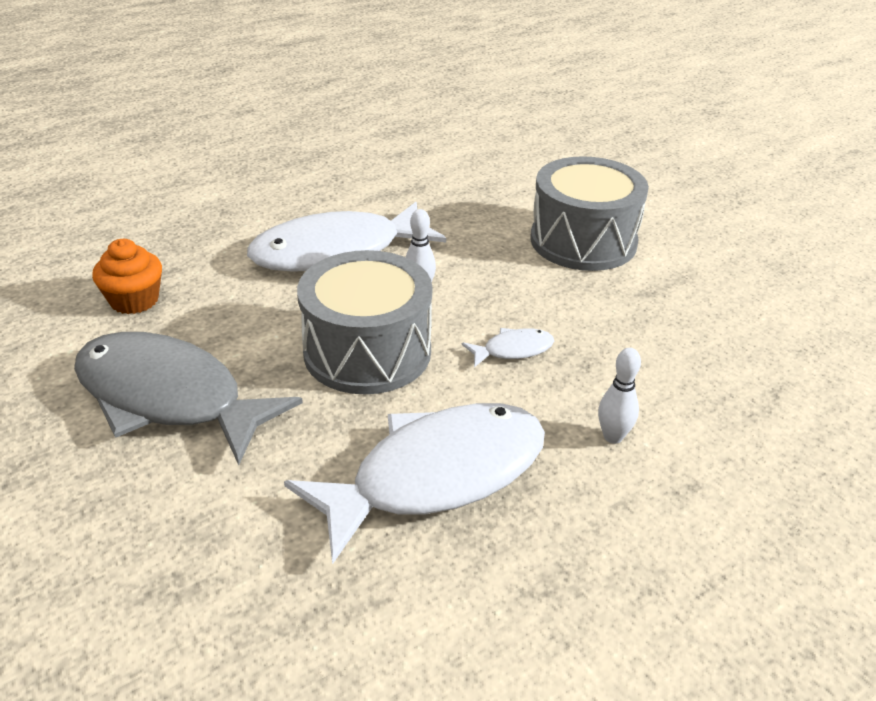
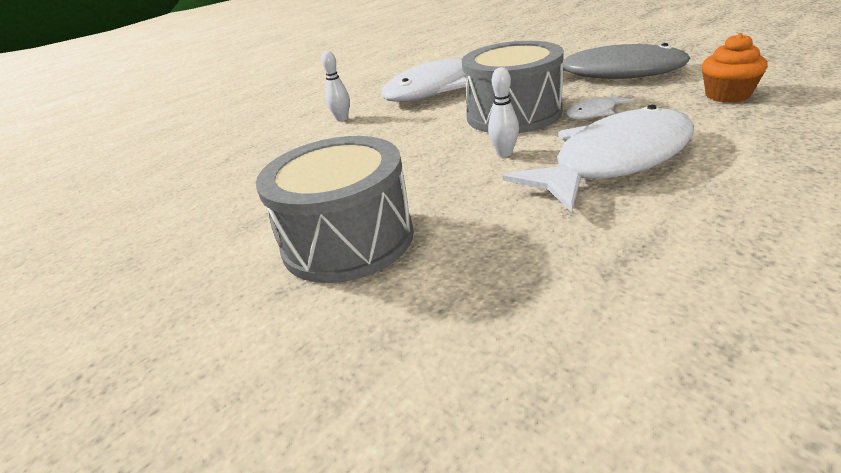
camera: 175 degrees right, 5 degrees down
white fish [462,328,554,367] -> white fish moved to [566,93,634,120]

